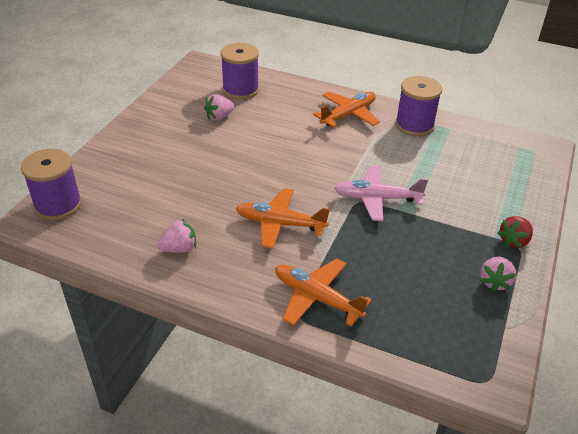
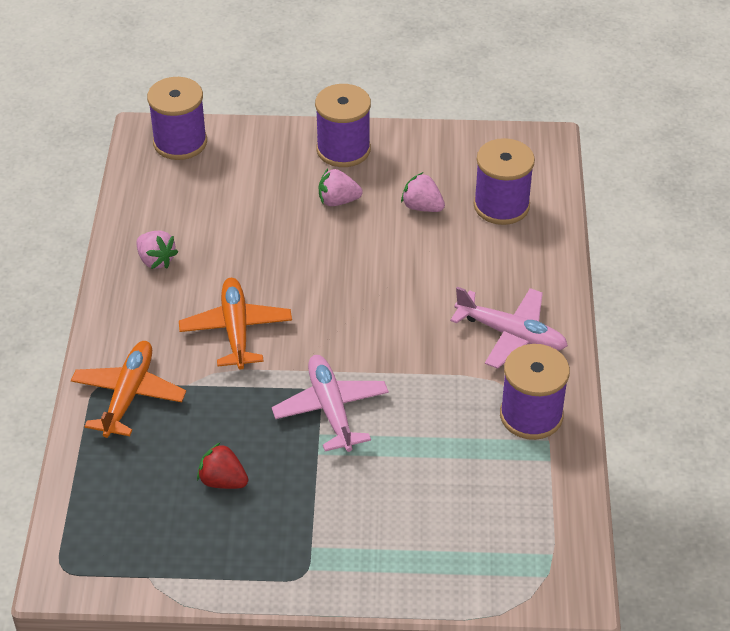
camera: 70 degrees right, 5 degrees up
orange plane [313,91,380,127] -> pink plane [450,287,568,369]
pink strawberry [480,257,517,292] -> pink strawberry moved to [319,169,363,206]
red strawberry [497,216,533,248] -> red strawberry moved to [197,442,248,489]
none -> purple spool [315,84,371,167]

